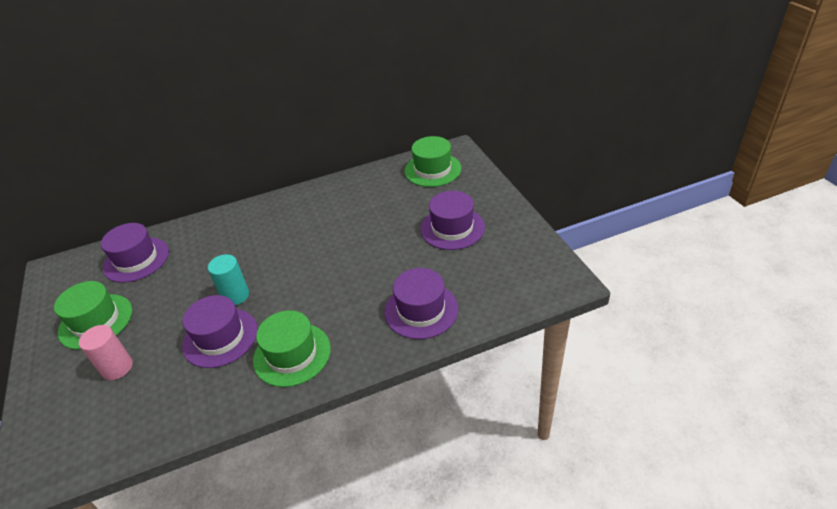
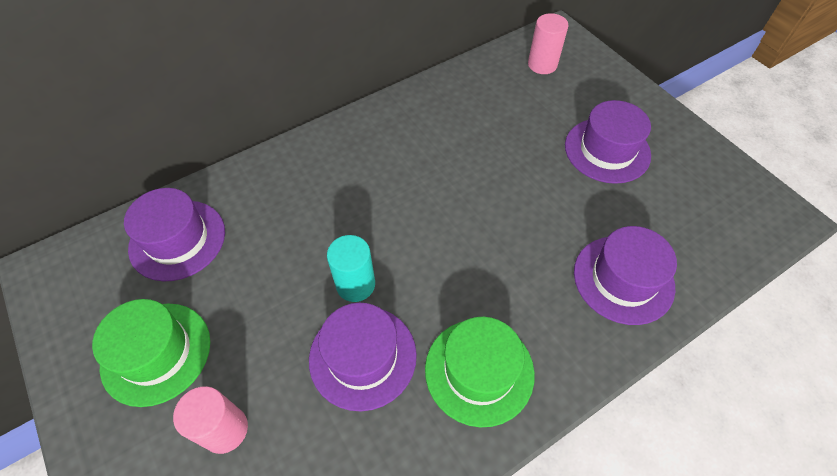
camera: 15 degrees left, 15 degrees up
green hat [405,136,462,187] -> pink cylinder [528,13,568,74]

